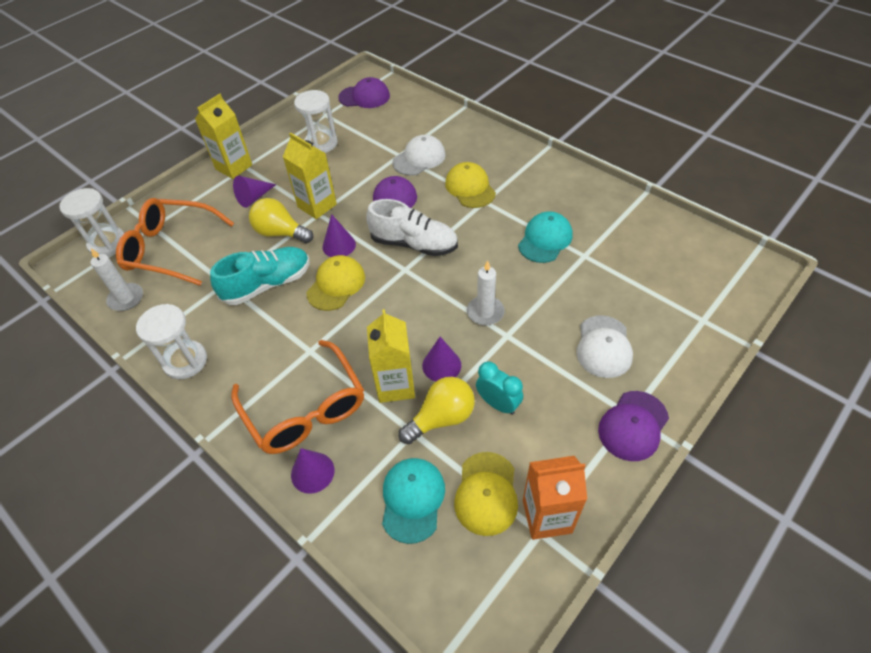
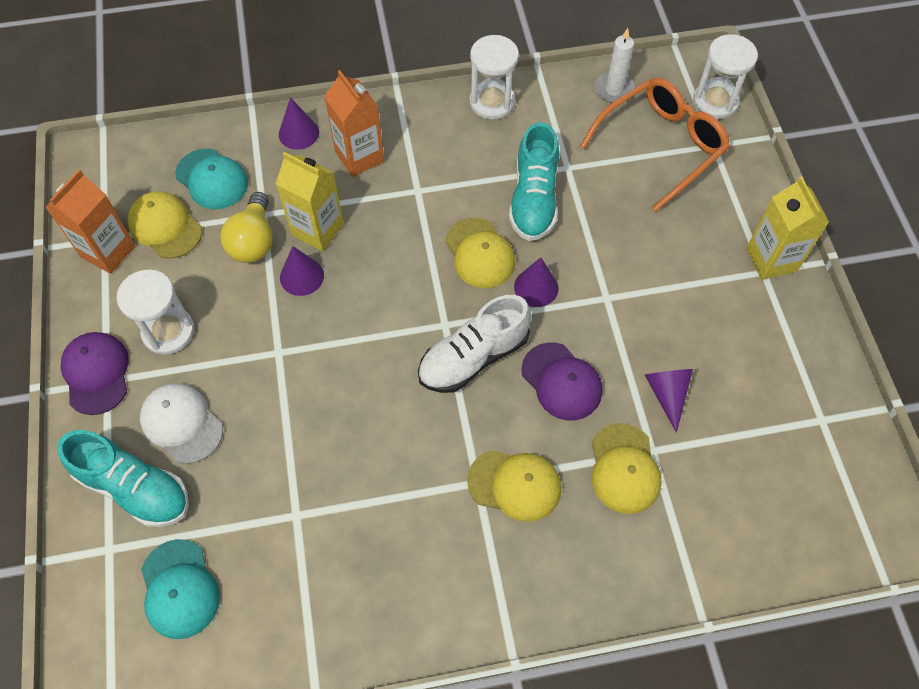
camera: 125 degrees right, 10 degrees up
orange glasses [231,340,364,454] -> orange carton [324,70,384,177]
purple cone [233,176,276,208] -> purple cone moved to [645,369,693,433]
yellow light bulb [249,198,313,243] -> none
yellow carton [283,132,337,219] -> none
white hourglass [294,90,338,153] -> white hourglass moved to [117,270,194,355]
purple cap [338,77,390,108] -> none
white cap [393,135,446,176] -> yellow cap [592,423,661,514]
white candle [467,260,505,326] -> none
turquoise clock [476,361,523,415] -> none
turquoise cap [518,211,572,263] -> turquoise cap moved to [141,539,220,639]
none -> turquoise shoe [57,430,189,527]

